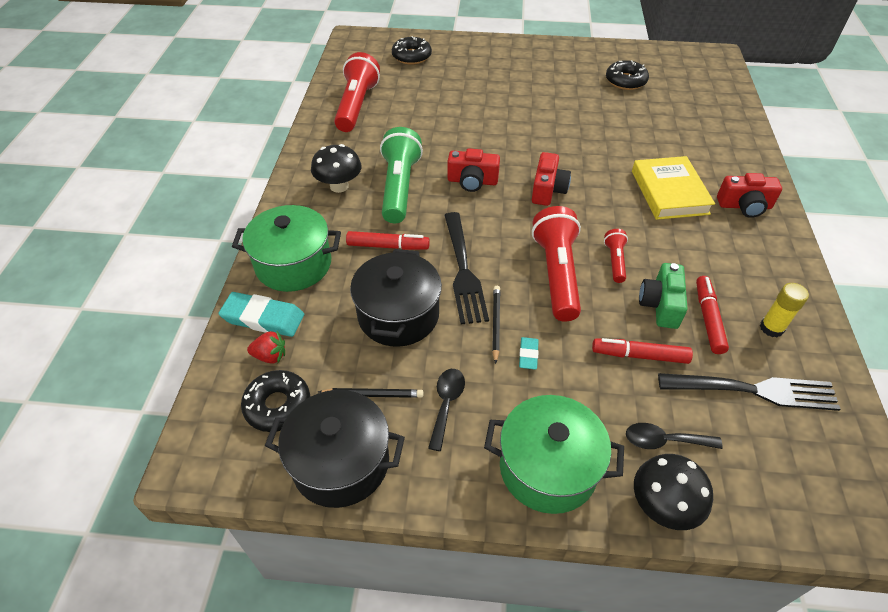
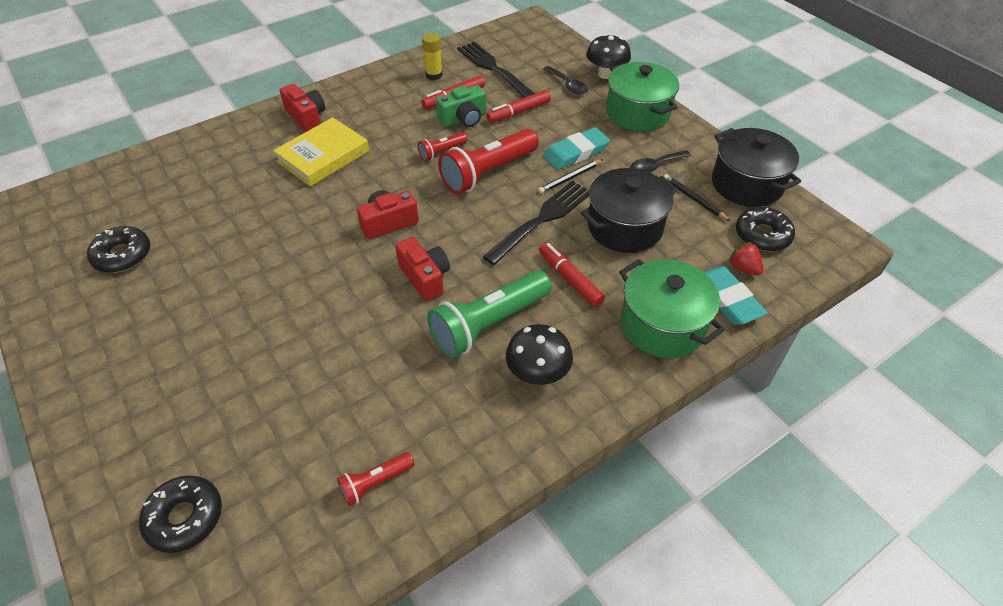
camera: 130 degrees left, 0 degrees up
red flashlight [334,52,380,132] -> red flashlight [337,452,414,506], size x0.49
turquoise eraser [519,337,539,370] -> turquoise eraser [543,127,610,170], size x1.94
red marker [592,338,693,364] -> red marker turned 90 degrees clockwise [486,90,551,123]

